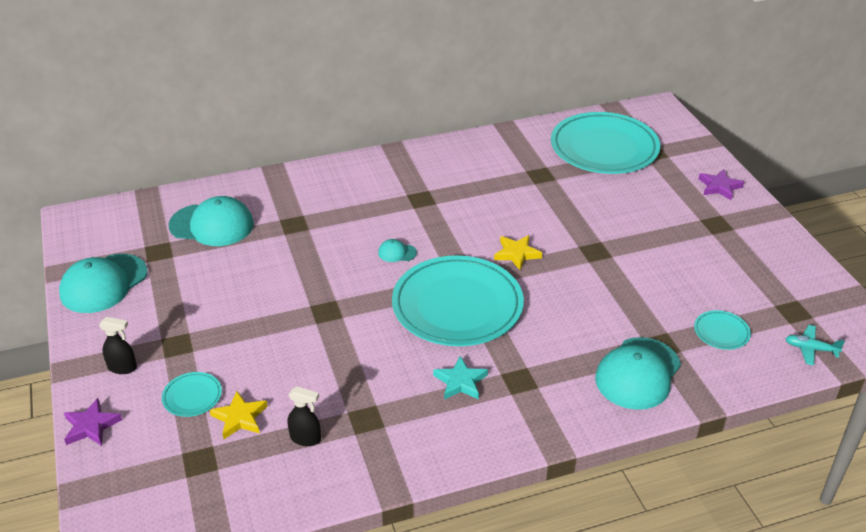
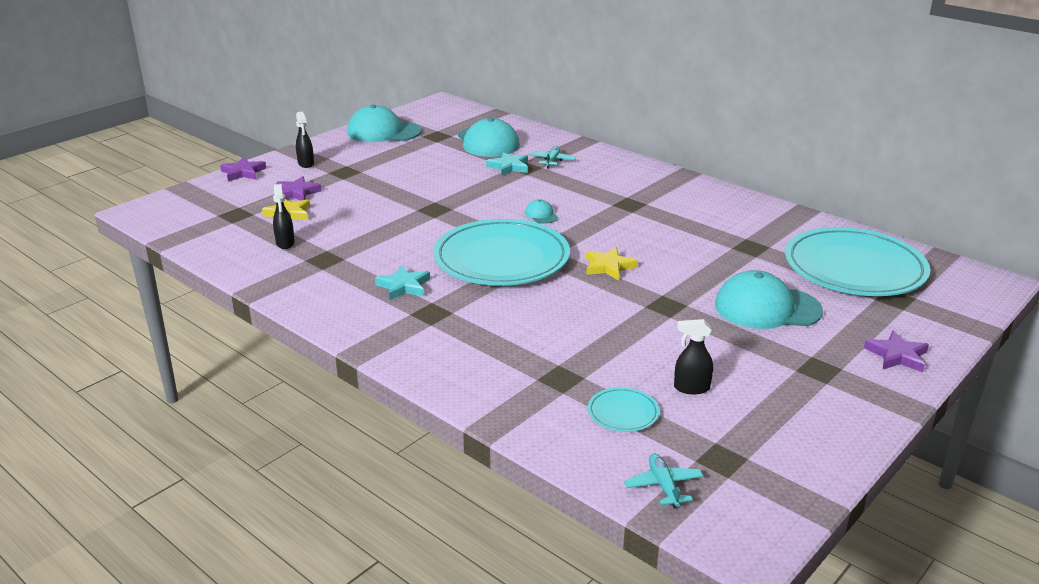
camera: 60 degrees right, 10 degrees down
turquoise plate [162,372,222,417] -> purple star [276,176,322,201]
turquoise cap [595,337,681,410] -> turquoise cap moved to [715,270,823,329]
none -> turquoise star [486,152,528,176]
none -> turquoise plane [530,146,576,169]
none -> black spray bottle [674,319,713,394]

